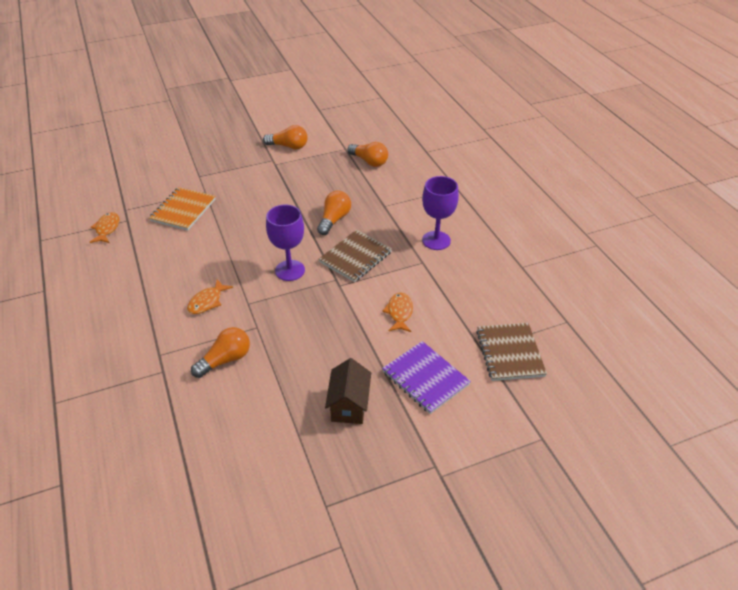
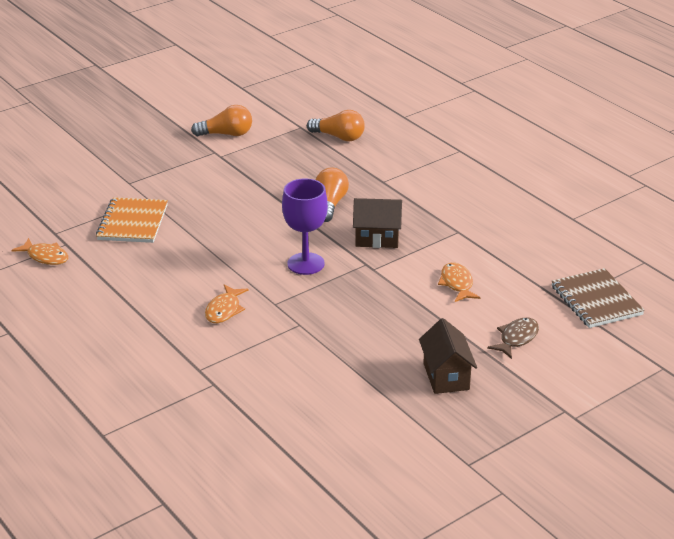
camera: 15 degrees left, 10 degrees down
orange fish [90,212,119,243] -> orange fish turned 135 degrees clockwise [12,238,68,265]
orange light bulb [191,327,250,378] -> none
brown notebook [319,230,392,282] -> brown house [353,198,402,248]
purple notebook [382,341,471,414] -> brown fish [487,318,539,359]
purple goblet [422,176,459,250] -> none

